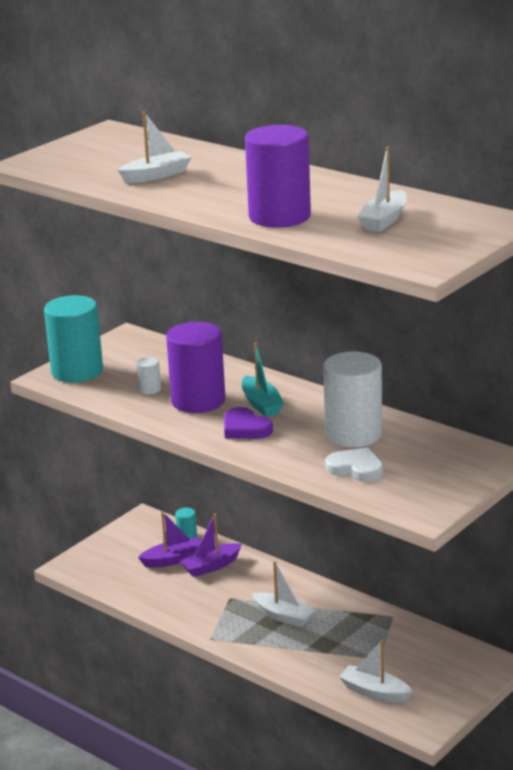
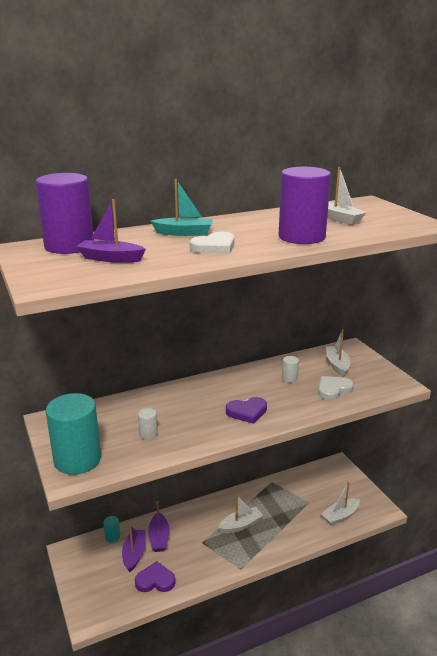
camera: 65 degrees left, 0 degrees up
white boat [118,112,192,183] -> white boat moved to [326,329,350,377]
purple cylinder [166,322,226,413] -> purple cylinder moved to [35,173,94,254]
turquoise boat [242,343,284,417] -> turquoise boat moved to [151,179,213,236]
white cylinder [323,351,382,448] -> white cylinder [282,356,299,383], size x0.42
none -> purple boat [76,199,146,263]
none -> purple heart [135,561,175,592]
none -> white heart [190,232,235,254]

